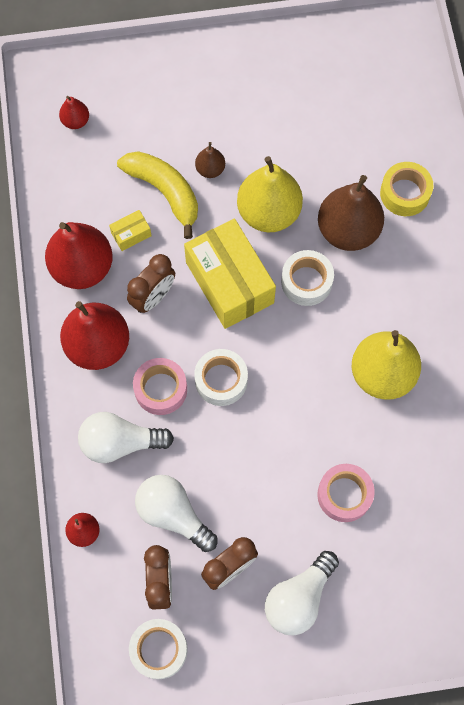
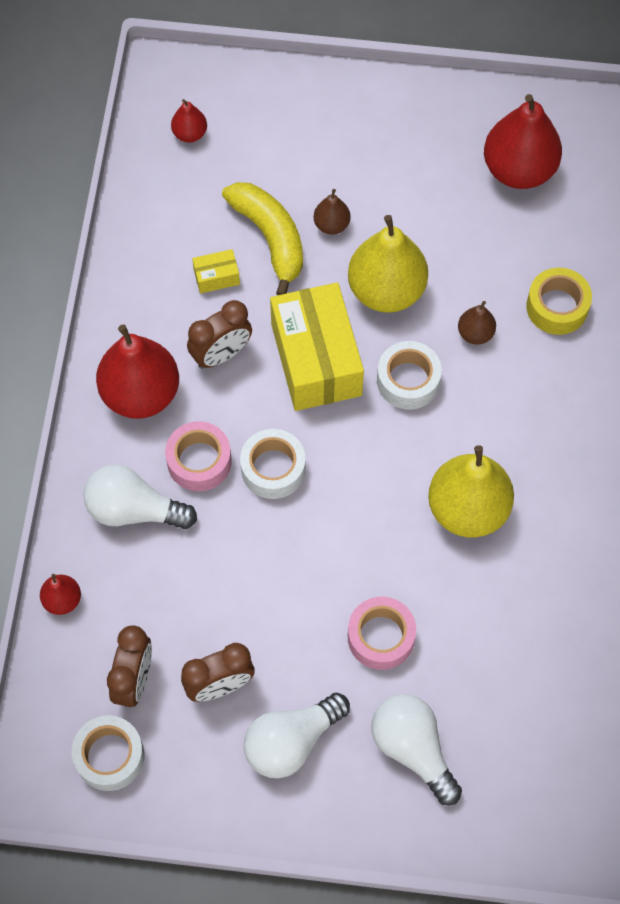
camera: 15 degrees right, 5 degrees down
red pear [45,222,113,289] -> red pear moved to [484,94,562,189]
white light bulb [135,475,218,552] -> white light bulb moved to [371,694,462,805]
brown pear [318,175,384,251] -> brown pear [458,301,496,345], size x0.47

